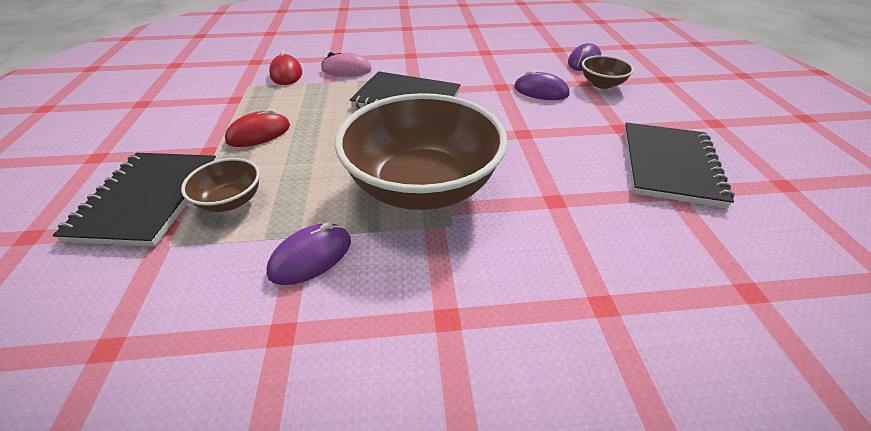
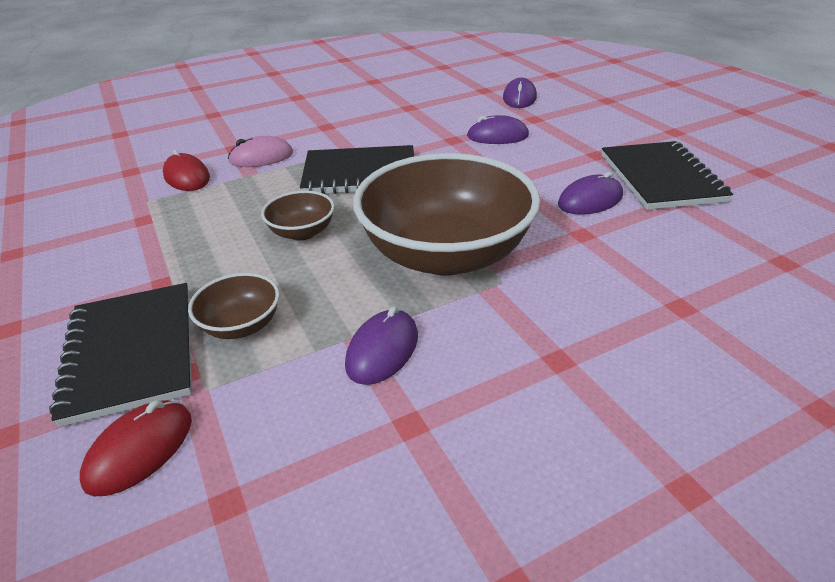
camera: 20 degrees left, 5 degrees down
red mouse [225,109,290,147] -> red mouse moved to [80,400,192,496]
brown bowl [582,55,634,89] -> brown bowl moved to [261,191,335,241]
none -> purple mouse [558,172,623,215]

